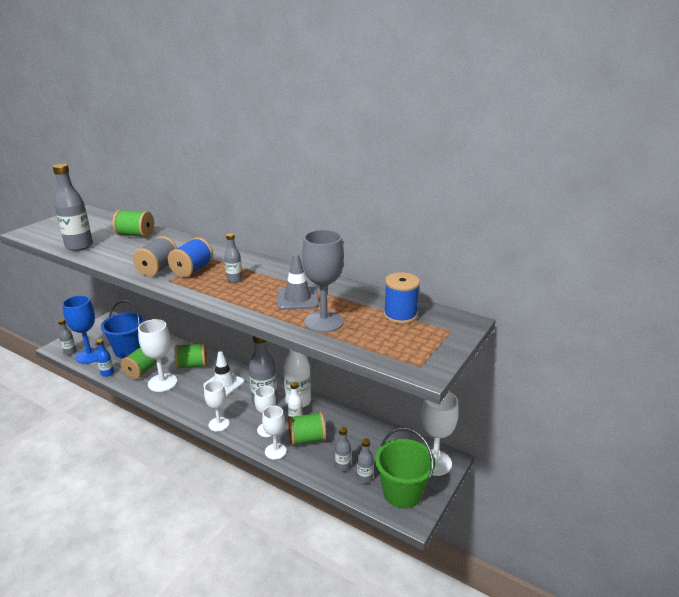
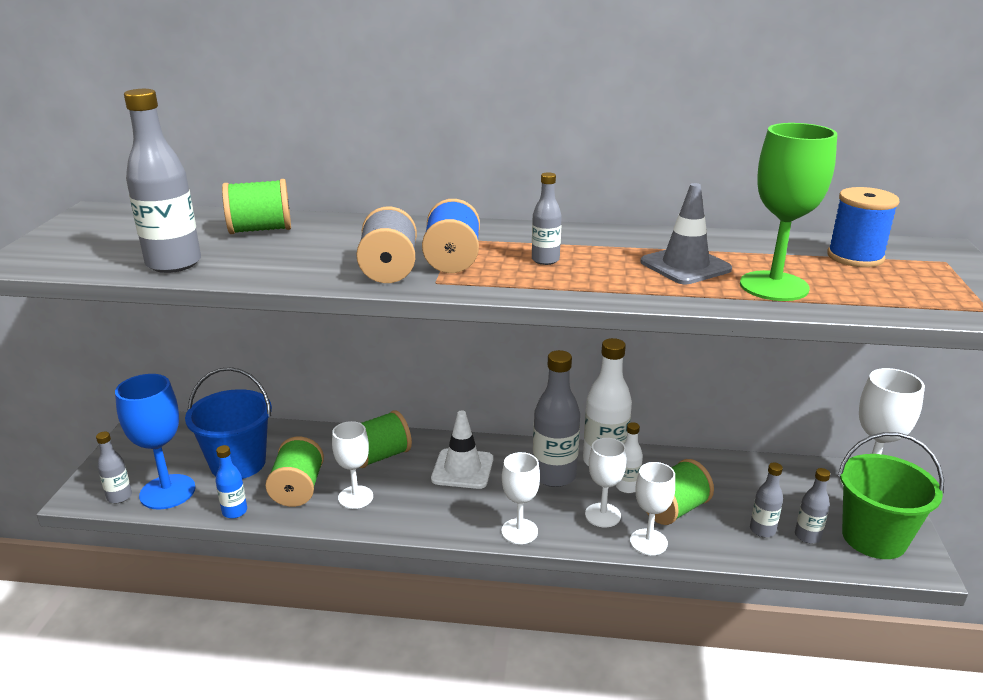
camera: 25 degrees left, 0 degrees up
white goblet [138,319,177,392] -> white goblet [332,421,373,509], size x0.65
grey goblet [302,230,344,333] -> green goblet [740,123,837,301]

